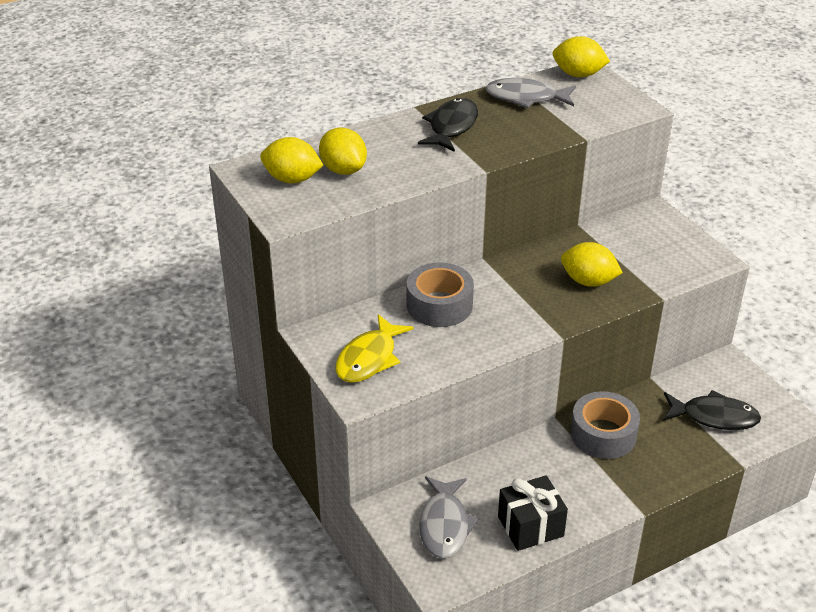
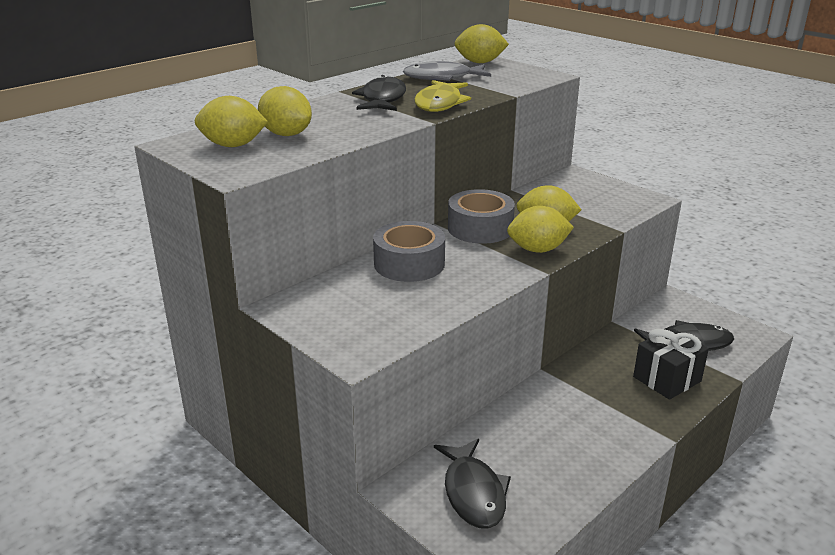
camera: 15 degrees left, 10 degrees down
yellow fish [335,314,414,383] -> yellow fish moved to [414,80,471,112]
grey fish [419,476,479,559] -> black fish [434,439,511,529]
black gift [498,475,568,551] -> black gift moved to [633,328,709,400]
grey tape [570,391,640,459] -> grey tape moved to [448,189,515,244]
none -> yellow lemon [507,206,574,253]

